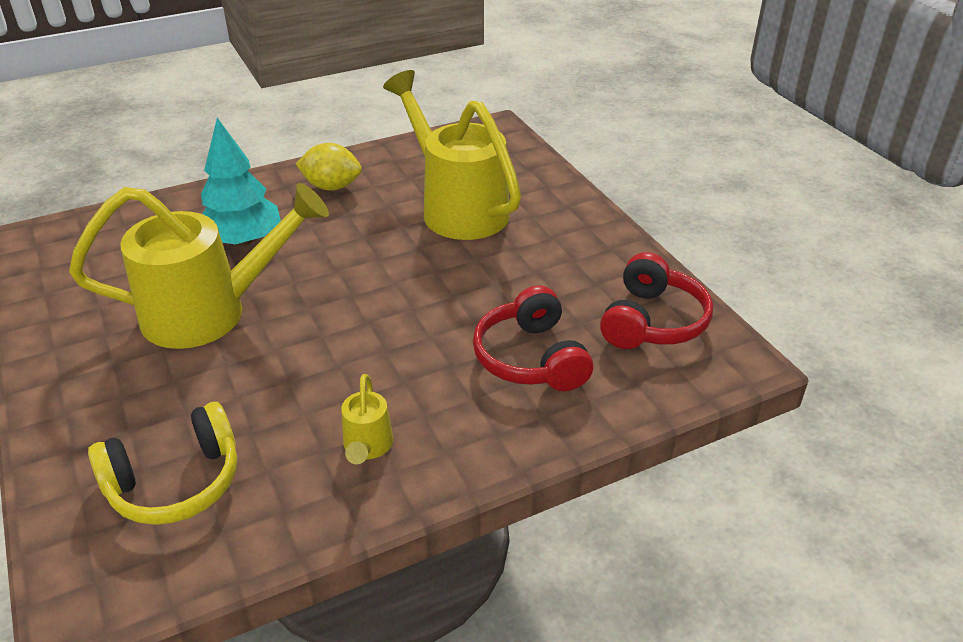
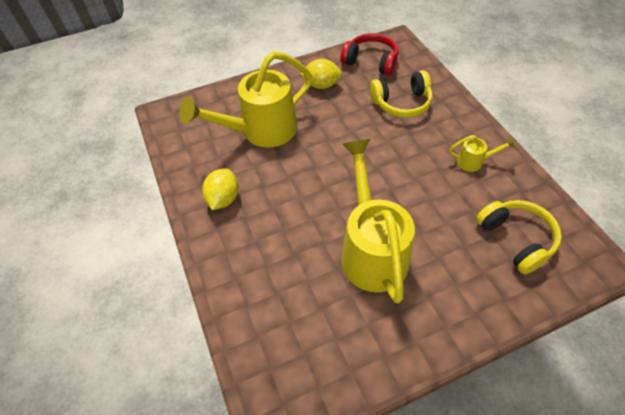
camera: 85 degrees left, 15 degrees up
turquoise tree [201,118,281,246] -> none
red headphones [473,285,593,391] -> yellow headphones [370,71,433,118]
none -> yellow lemon [300,59,342,89]

